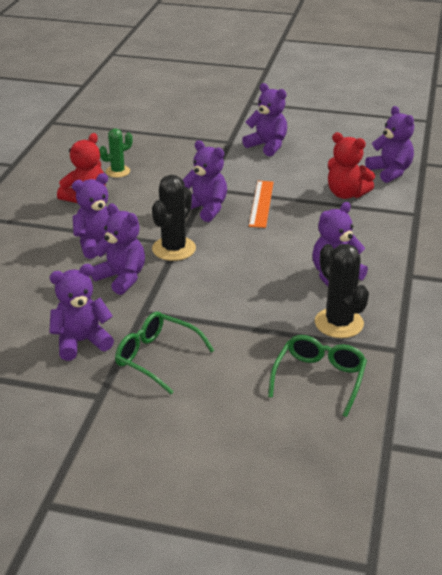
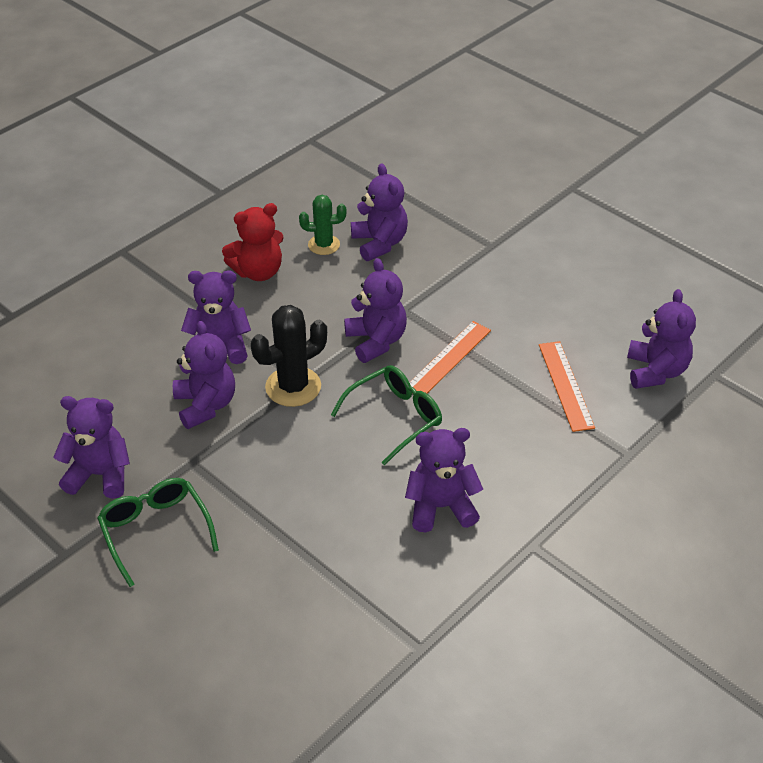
camera: 30 degrees right, 10 degrees up
purple teddy bear [242,83,287,157] -> purple teddy bear moved to [351,163,408,261]
green glasses [268,335,367,417] -> green glasses moved to [331,365,442,466]
black cactus [315,244,369,338] -> none
red teddy bear [328,132,375,199] -> orange ruler [539,341,595,432]

